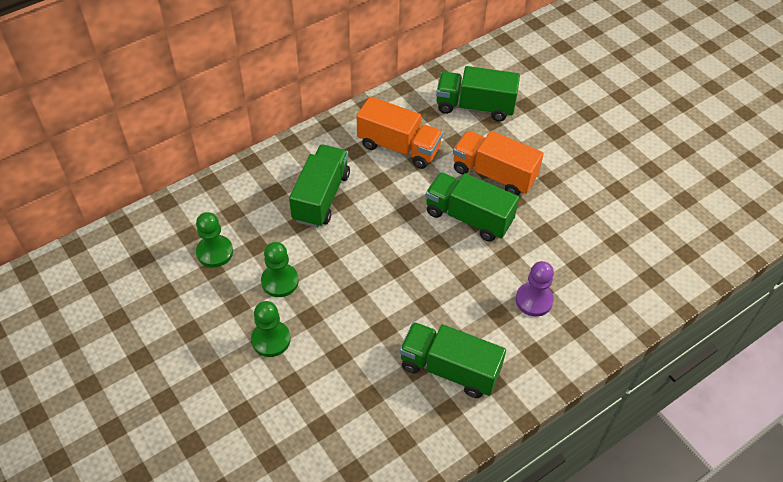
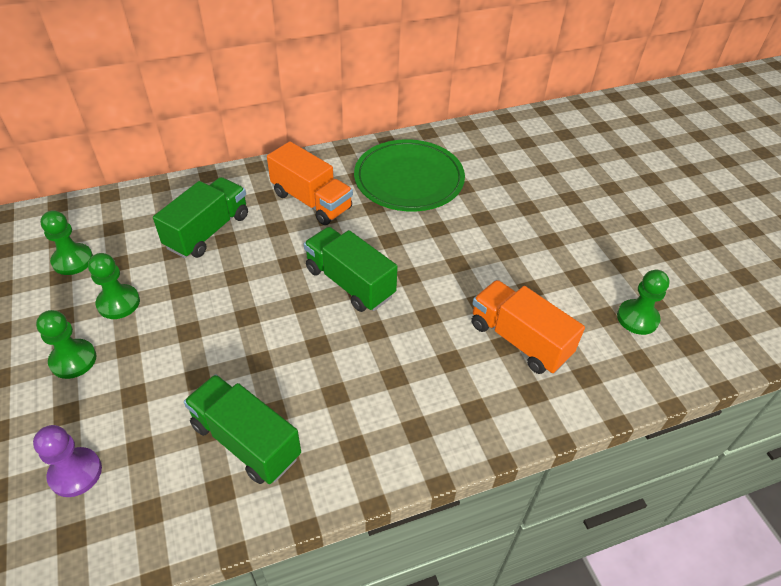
camera: 15 degrees right, 5 degrees down
green truck [436,66,520,121] -> green plate [354,139,465,211]
orange truck [453,131,544,196] -> orange truck moved to [471,280,585,374]
purple pawn [515,261,554,317] -> purple pawn moved to [33,425,102,497]
none -> green pawn [617,270,670,335]

